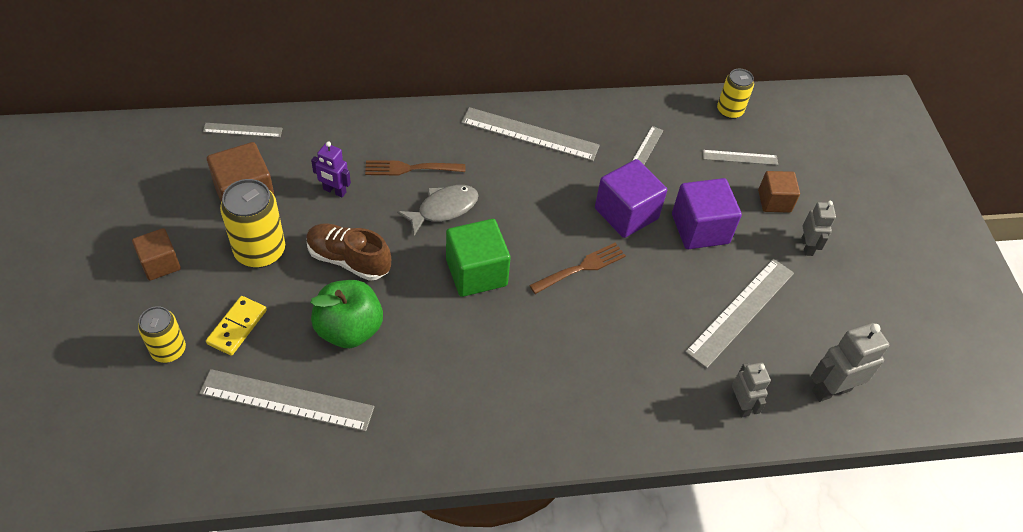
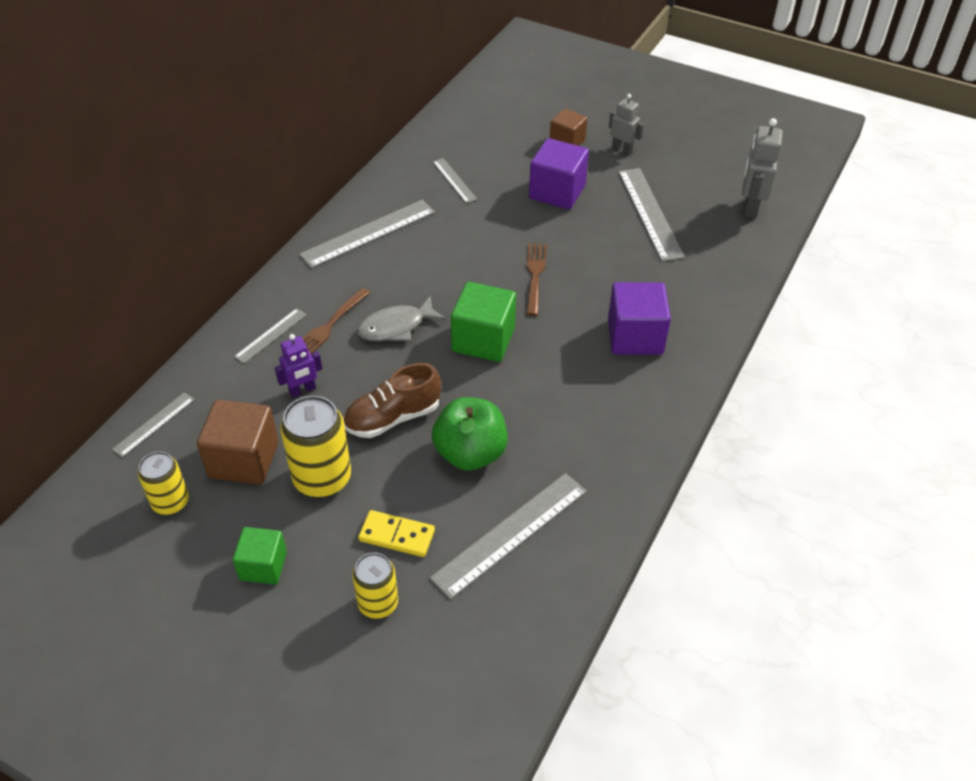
camera: 50 degrees left, 5 degrees down
brown cube [132,228,181,281] -> green cube [233,527,287,584]
yellow domino [206,296,267,356] -> yellow domino turned 45 degrees counterclockwise [358,510,435,557]
grey fish [397,185,479,236] -> grey fish turned 120 degrees counterclockwise [357,296,446,341]
purple cube [595,159,667,238] -> purple cube moved to [608,282,671,354]
grey ruler [702,150,778,165] -> grey ruler moved to [234,308,307,364]
yellow can [717,69,754,119] -> yellow can moved to [138,451,189,515]
grey robot [732,363,771,417] -> none

